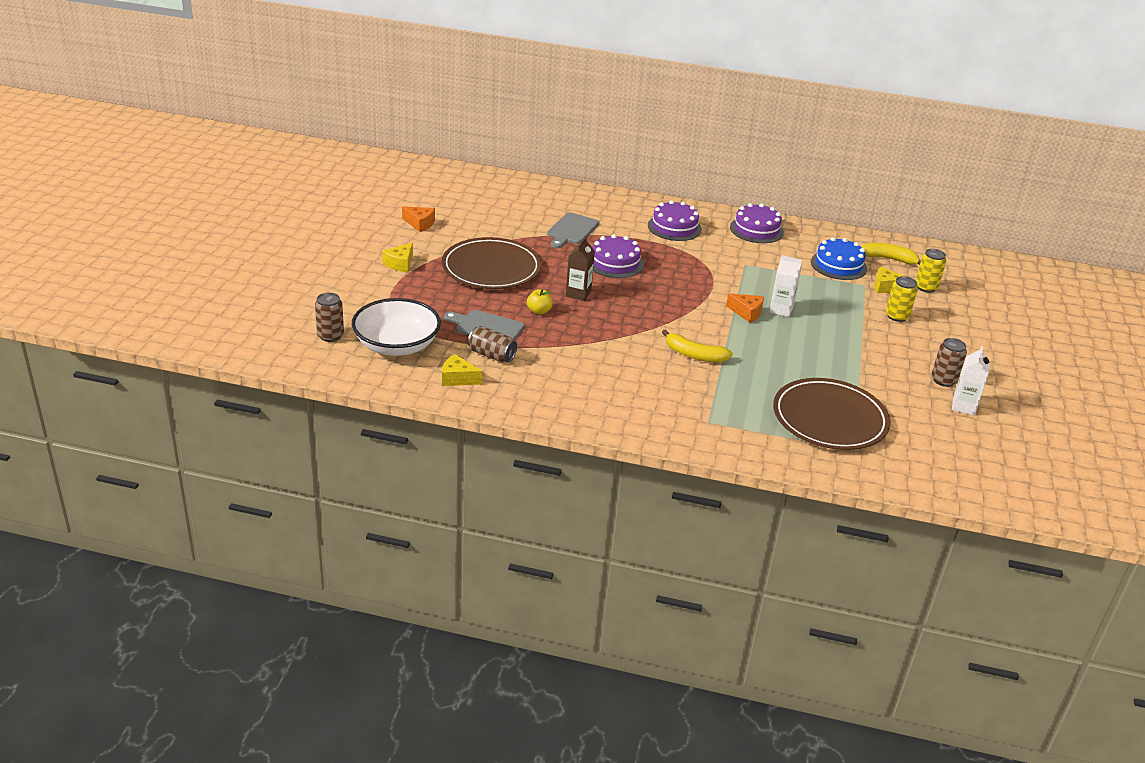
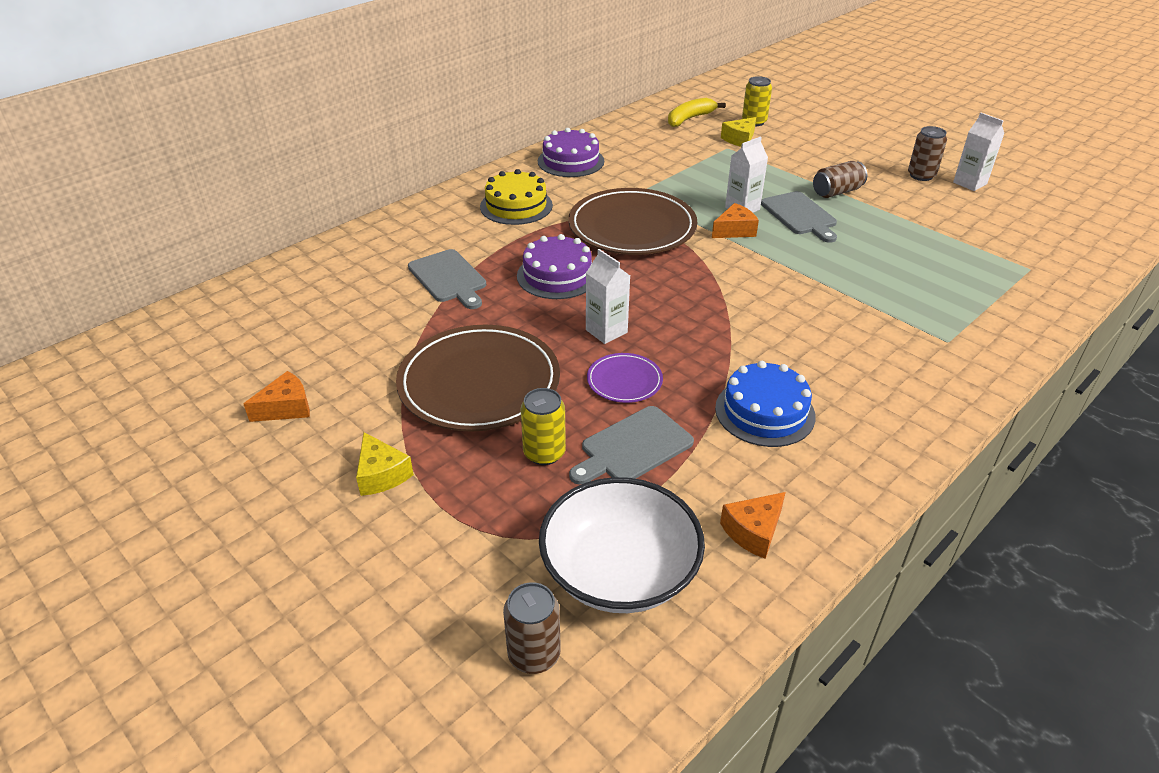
camera: 55 degrees left, 5 degrees up
yellow cheese [442,354,482,386] -> orange cheese [720,492,786,559]
brown can [468,326,517,362] -> brown can moved to [813,161,867,198]
yellow apple [527,289,553,314] -> purple plate [587,353,663,403]
brown carton [566,237,595,301] -> white carton [586,249,630,344]
purple cake [648,200,702,241] -> yellow cake [480,169,553,225]
yellow banana [662,329,733,362] -> none
brown plate [773,378,890,450] -> brown plate moved to [568,188,698,255]
blue cake [811,237,867,280] -> blue cake moved to [715,361,816,447]
yellow can [886,276,918,322] -> yellow can moved to [521,388,566,465]
none -> grey cutting board [761,191,837,243]

